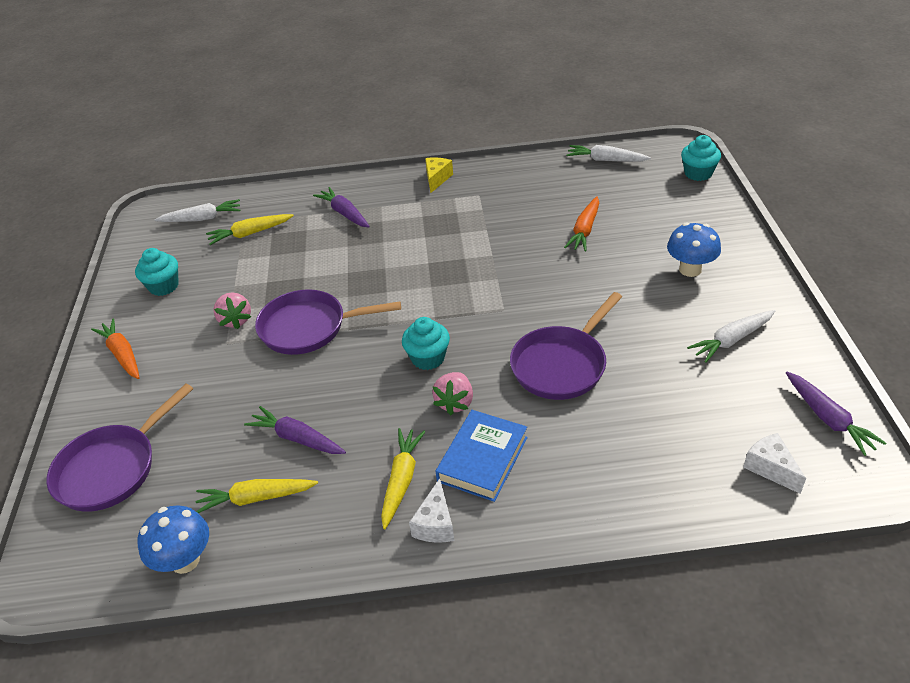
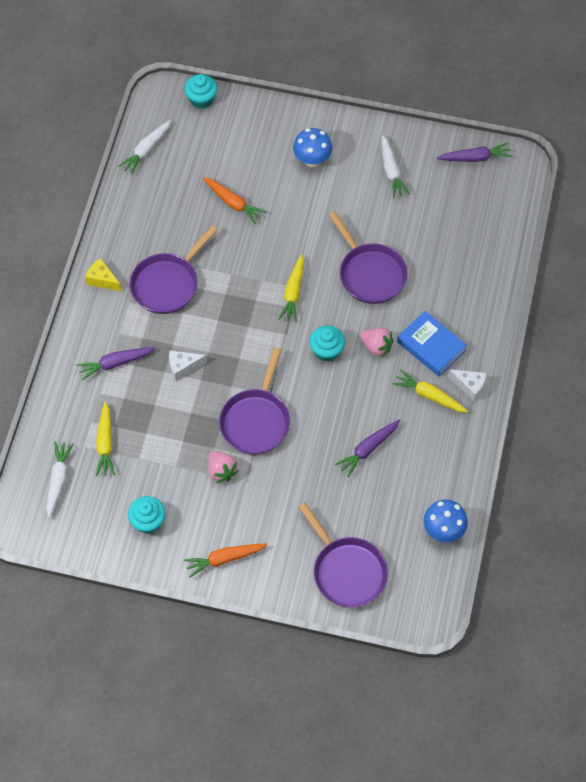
camera: 75 degrees left, 20 degrees up
yellow carrot [196,479,318,513] -> yellow carrot moved to [278,254,304,322]
pink strawberry [213,292,251,329] -> pink strawberry turned 60 degrees clockwise [208,451,239,483]
white cheese [743,433,806,494] -> white cheese moved to [169,350,207,381]
none -> purple pan [130,226,217,314]

